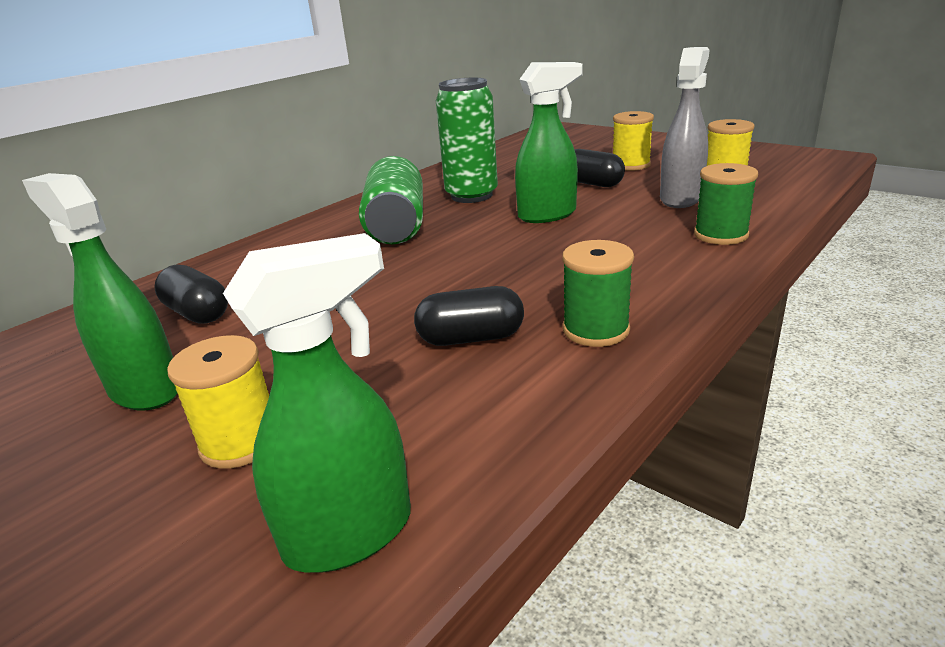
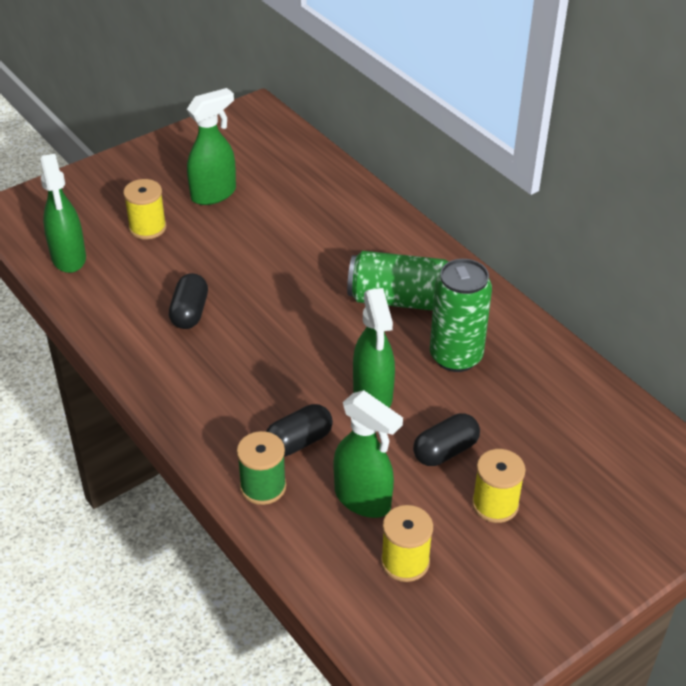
camera: 100 degrees right, 15 degrees up
black capsule [154,264,228,324] -> black capsule moved to [266,404,333,456]
green spool [562,240,634,347] -> none
grey spray bottle [660,47,710,208] -> green spray bottle [334,390,403,518]

